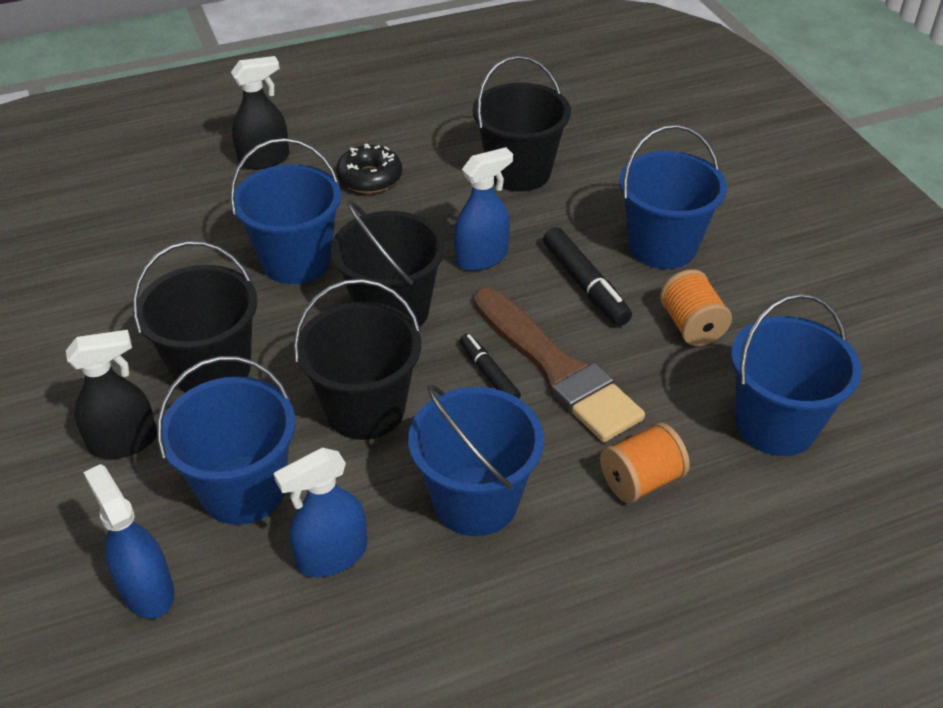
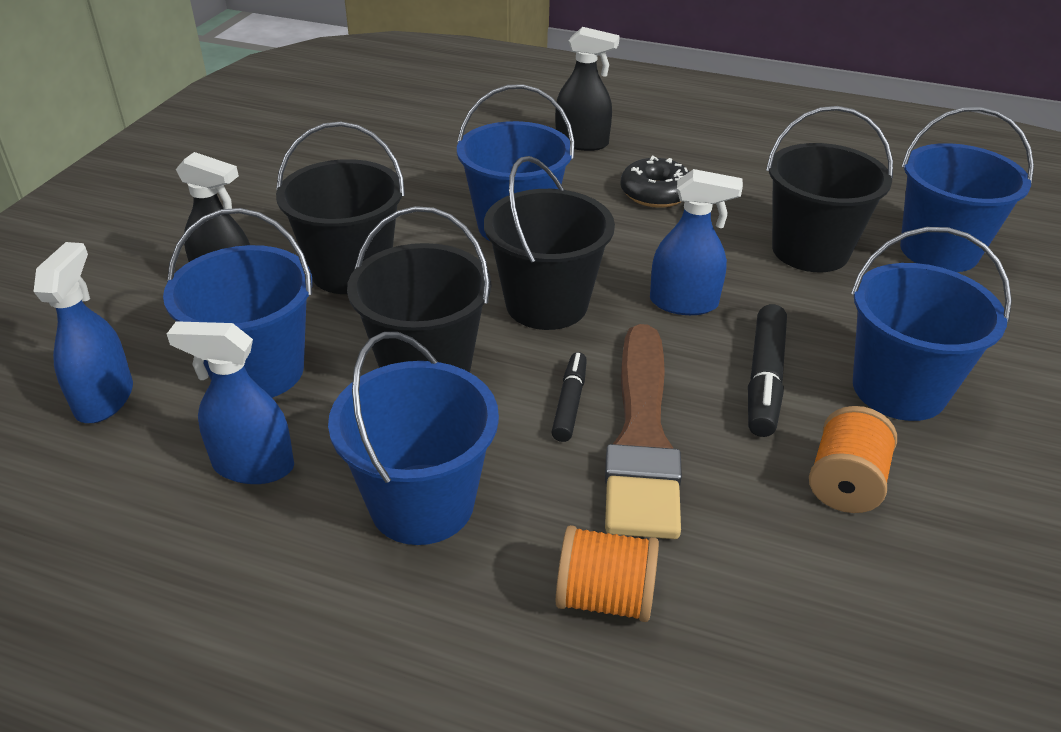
camera: 40 degrees right, 5 degrees down
blue bucket [731,293,861,456] -> blue bucket moved to [900,107,1034,272]

